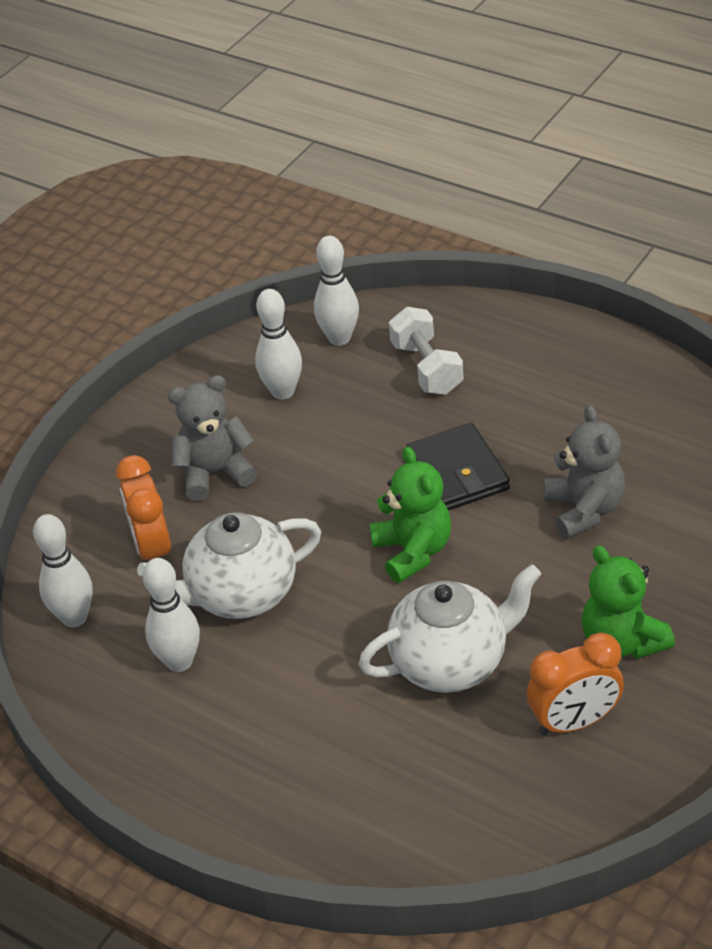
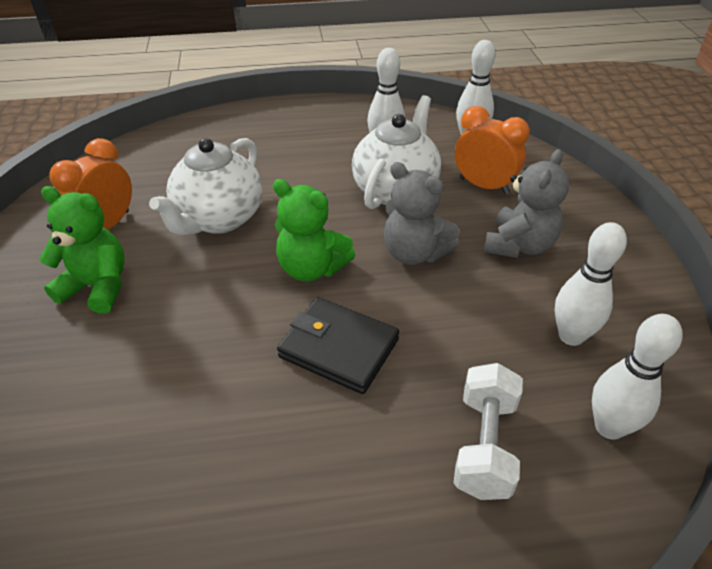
camera: 135 degrees right, 0 degrees up
white dumbbell [389,307,464,395] -> white dumbbell turned 75 degrees clockwise [454,363,523,500]
grey teddy bear [544,405,625,539] -> grey teddy bear moved to [384,162,460,265]

